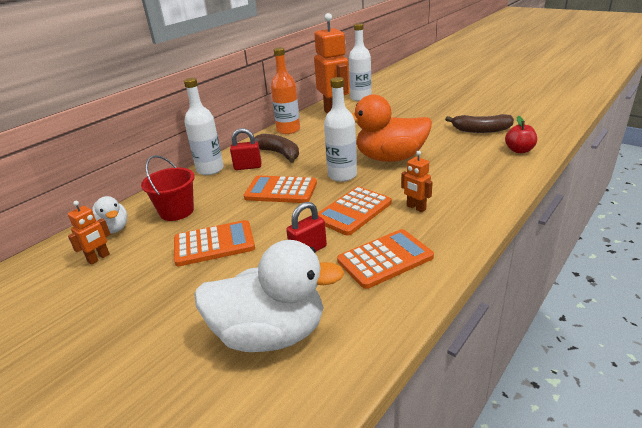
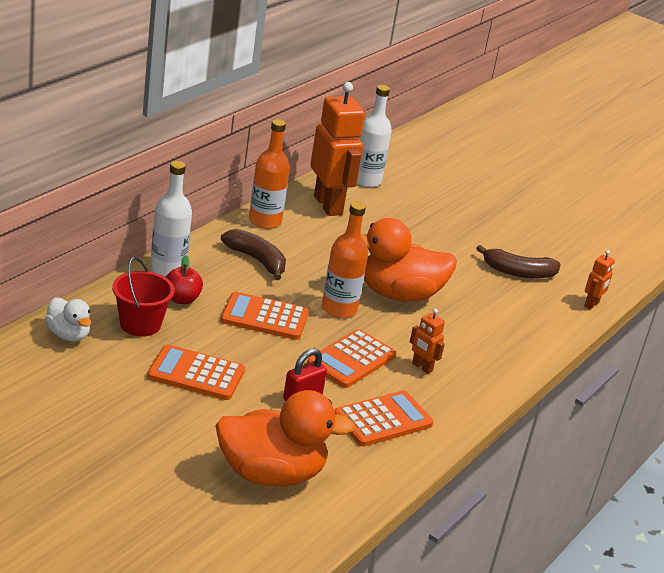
camera: 10 degrees left, 0 degrees up
orange robot [68,201,110,265] -> orange robot moved to [584,250,615,310]
orange calculator [174,220,255,266] -> orange calculator turned 150 degrees counterclockwise [147,345,245,400]
white duck [194,240,345,352] -> orange duck [215,390,355,486]
red padlock [230,128,261,170] -> none
white bottle [324,77,357,182] -> orange bottle [322,202,368,318]
red apple [505,116,537,153] -> red apple moved to [166,255,203,304]

